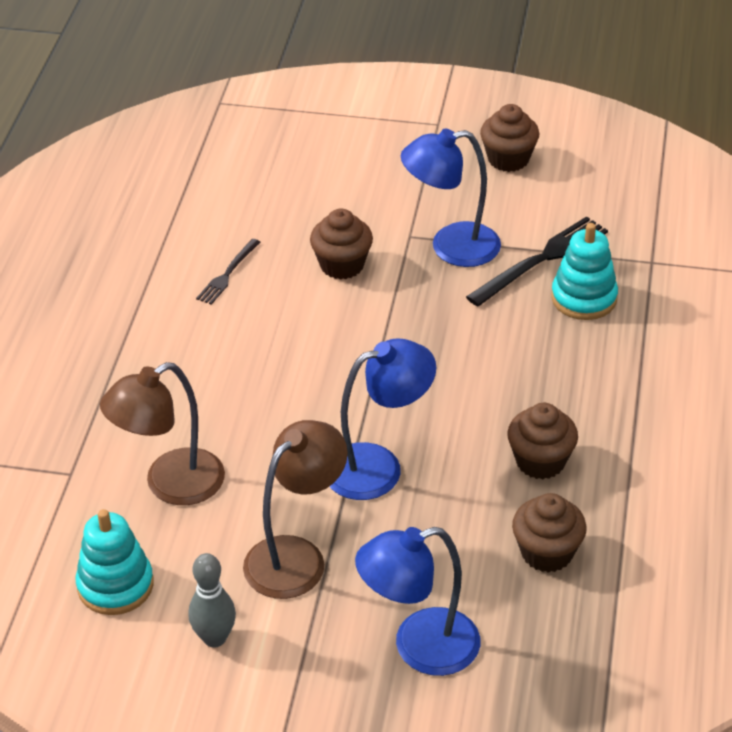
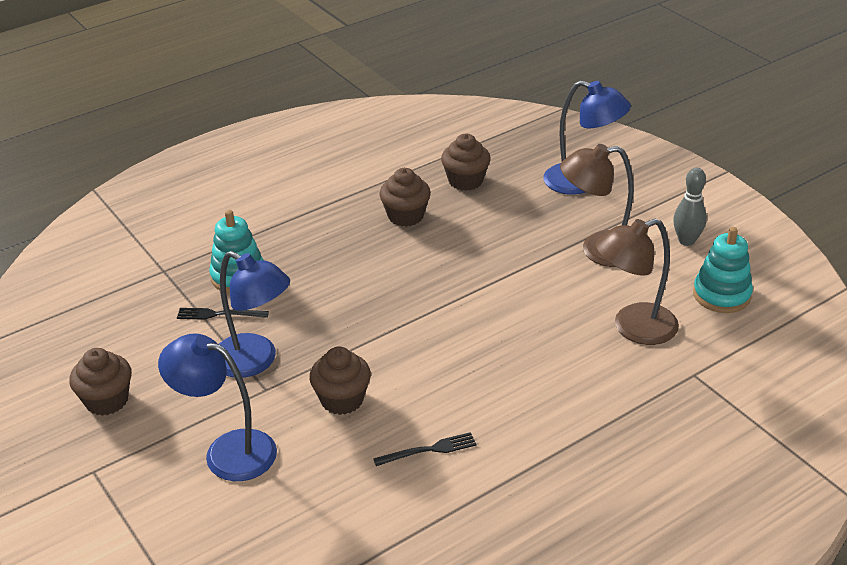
camera: 135 degrees left, 5 degrees down
brown lamp [100,362,225,505] -> brown lamp turned 150 degrees clockwise [595,218,679,345]
blue lamp [329,338,436,500] -> blue lamp moved to [158,333,277,481]
black fork [466,216,608,307] -> black fork [177,308,269,320], size x0.57

